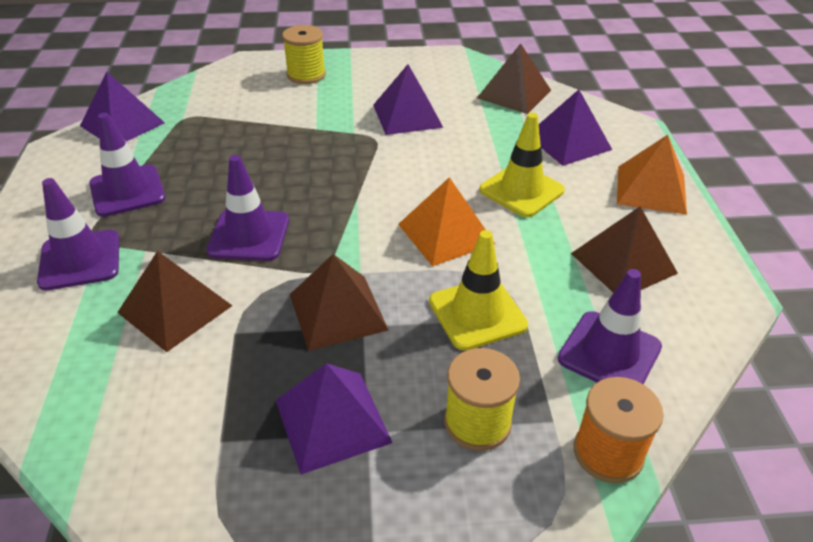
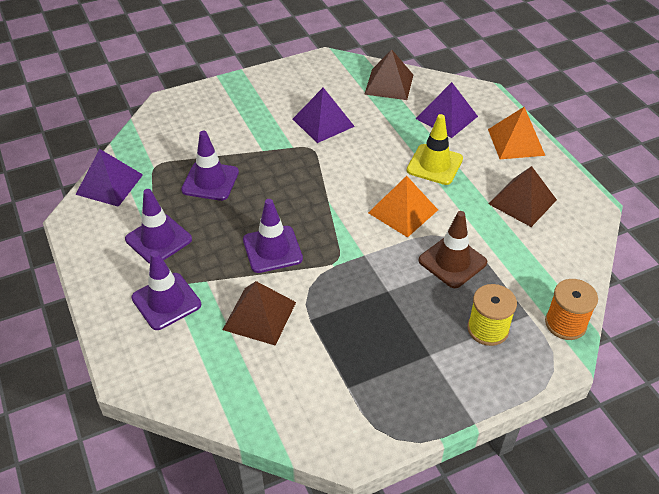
camera: 20 degrees left, 5 degrees up
purple pyramid [275,363,392,475] -> none
yellow spool [282,25,326,84] -> none
brown pyramid [290,254,388,351] -> none
yellow traffic cone [429,230,528,351] -> brown traffic cone [418,211,487,288]
purple traffic cone [558,269,662,384] -> purple traffic cone moved to [181,131,239,201]

